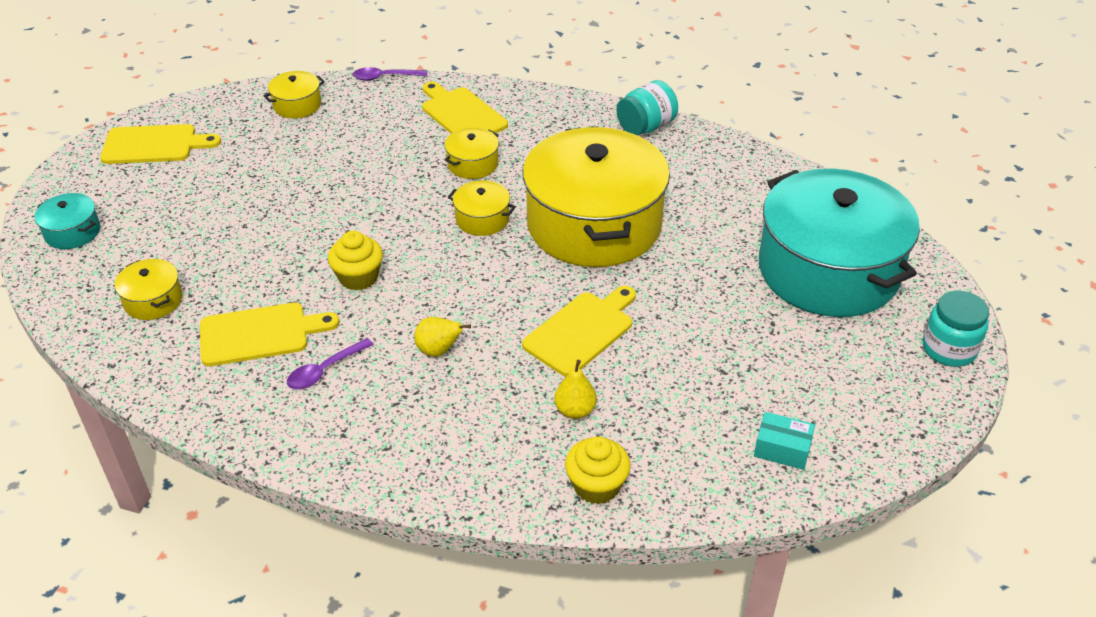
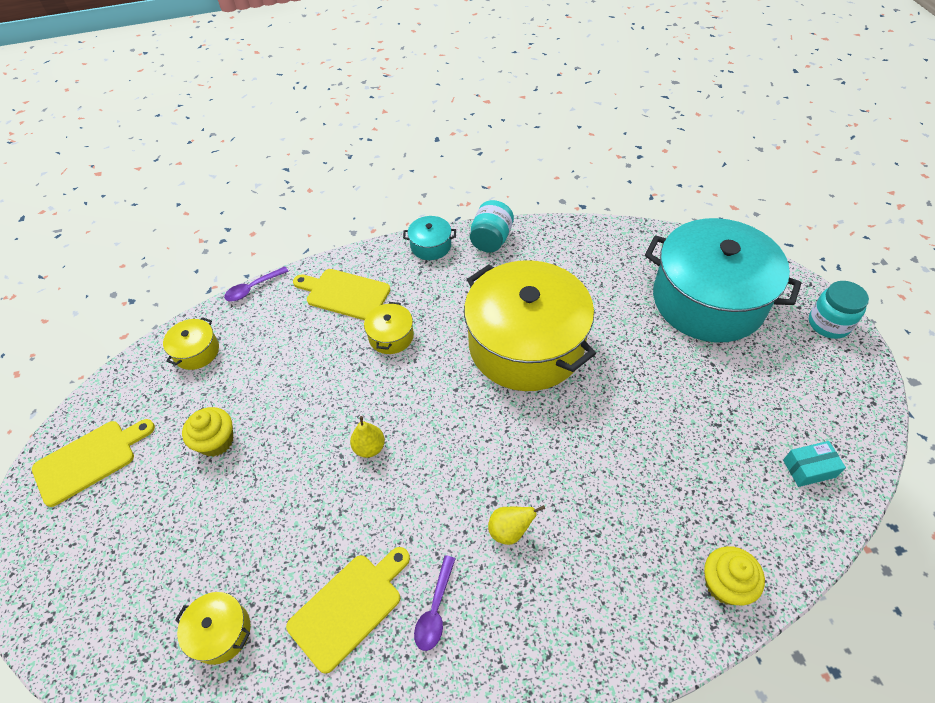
camera: 30 degrees left, 10 degrees up
turquoise pot [35,193,100,249] -> turquoise pot moved to [403,216,456,260]
yellow cupcake [328,231,383,291] -> yellow cupcake moved to [182,407,233,457]
yellow pot [448,180,516,236] -> none
yellow cutting board [522,286,636,376] -> none
yellow pear [554,360,597,419] -> yellow pear moved to [350,416,385,458]

